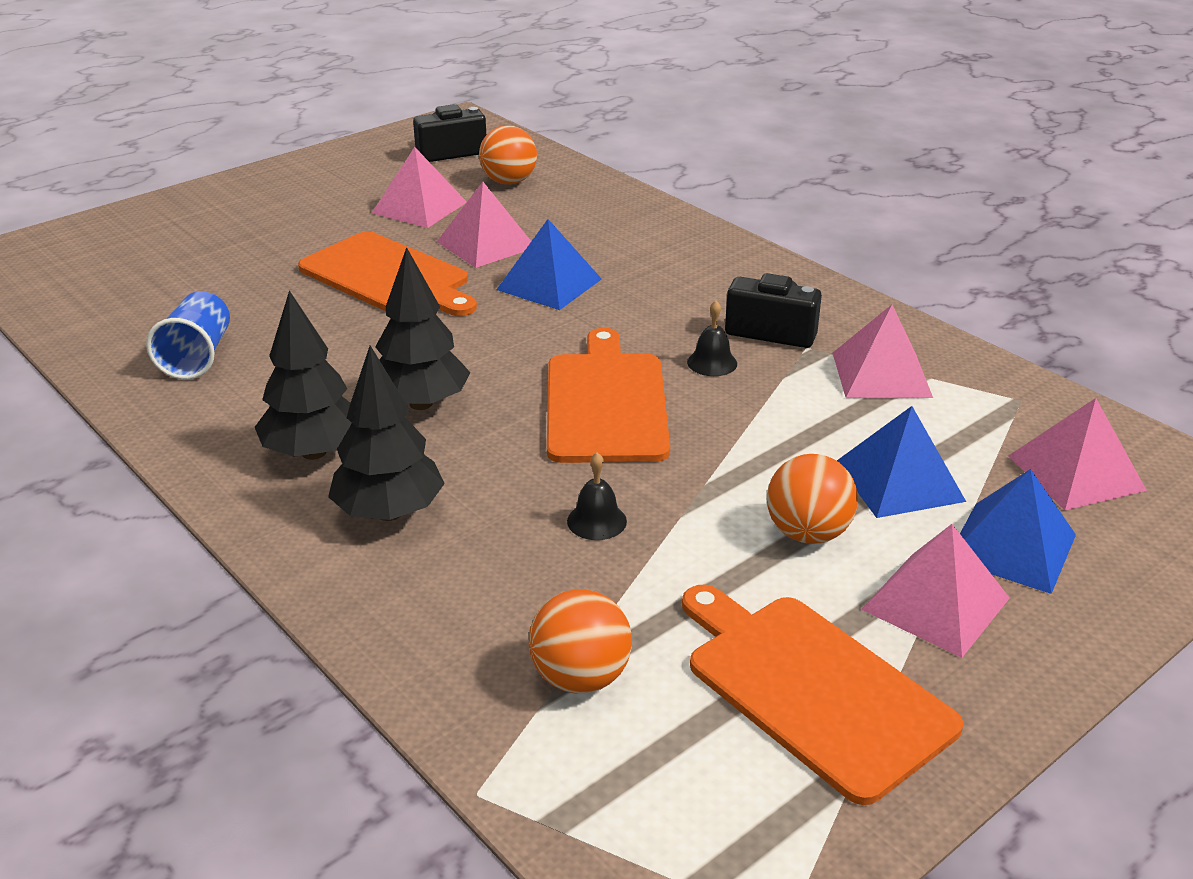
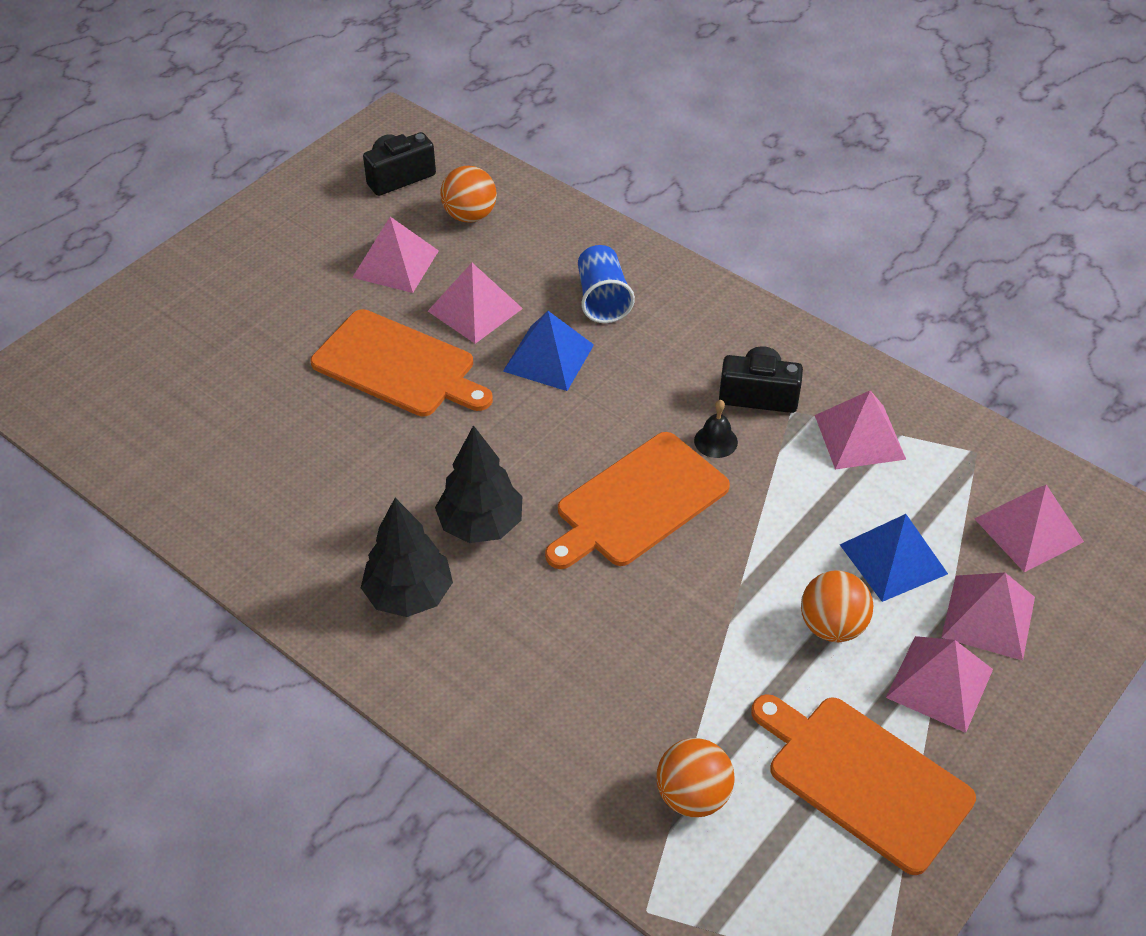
camera: 10 degrees left, 15 degrees up
blue cup [146,291,230,380] -> blue cup moved to [578,245,635,323]
black tree [328,345,445,521] -> none
orange cutting board [547,328,670,463] -> orange cutting board turned 120 degrees counterclockwise [545,432,730,569]
black bell [567,453,627,540] -> none
blue pyramid [960,469,1076,594] -> pink pyramid [941,573,1035,661]

